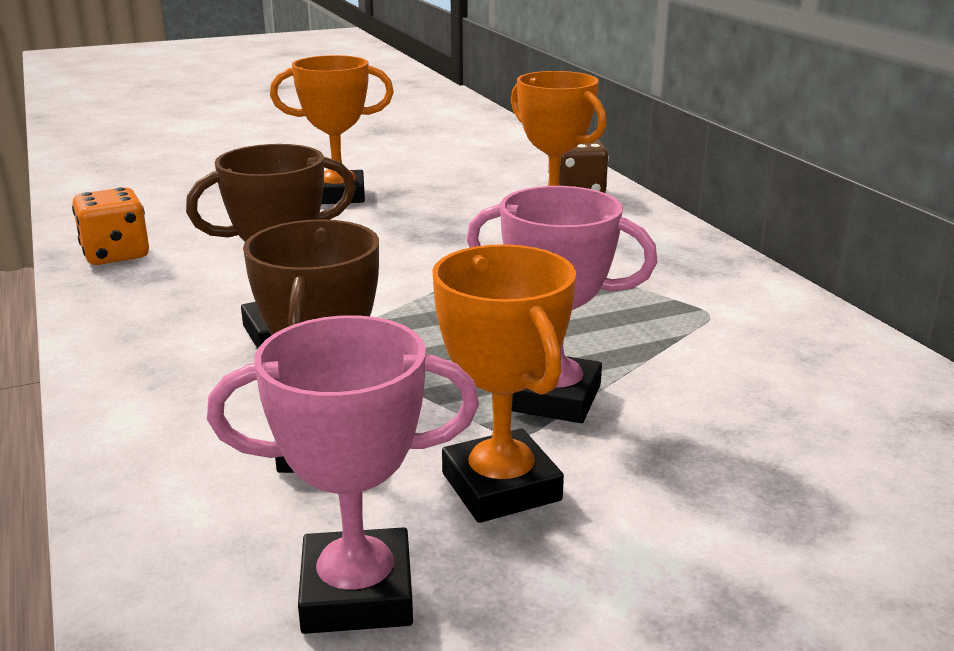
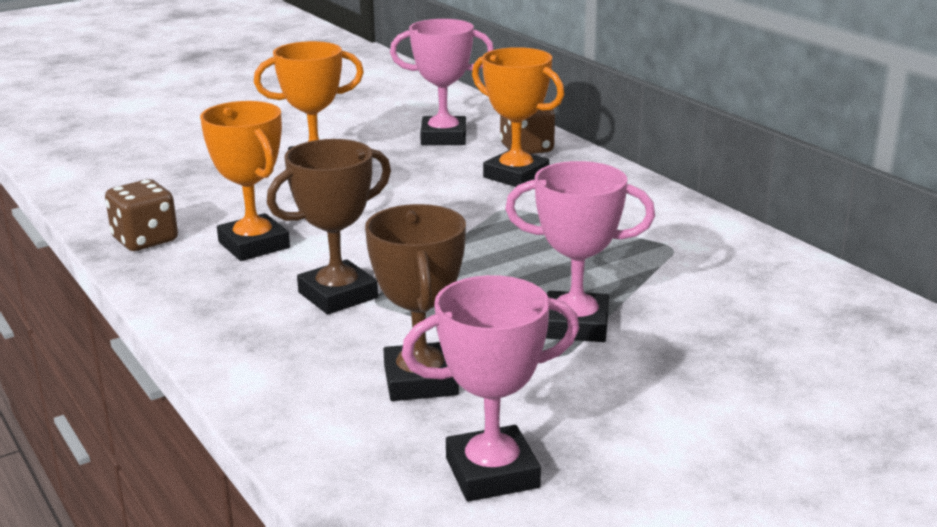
camera: 10 degrees left, 0 degrees up
orange dice [72,187,149,265] -> brown dice [105,179,178,251]
orange trophy [432,244,576,523] -> orange trophy moved to [200,101,290,261]
none -> pink trophy [390,19,494,145]

